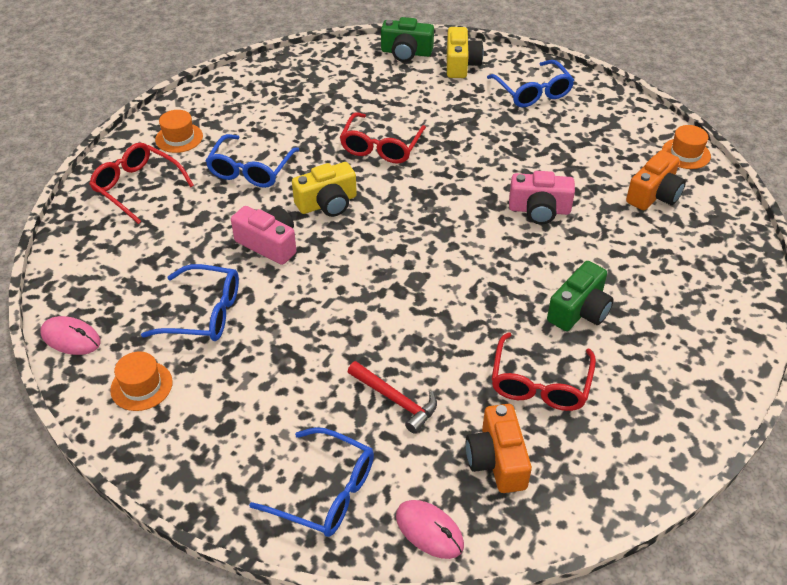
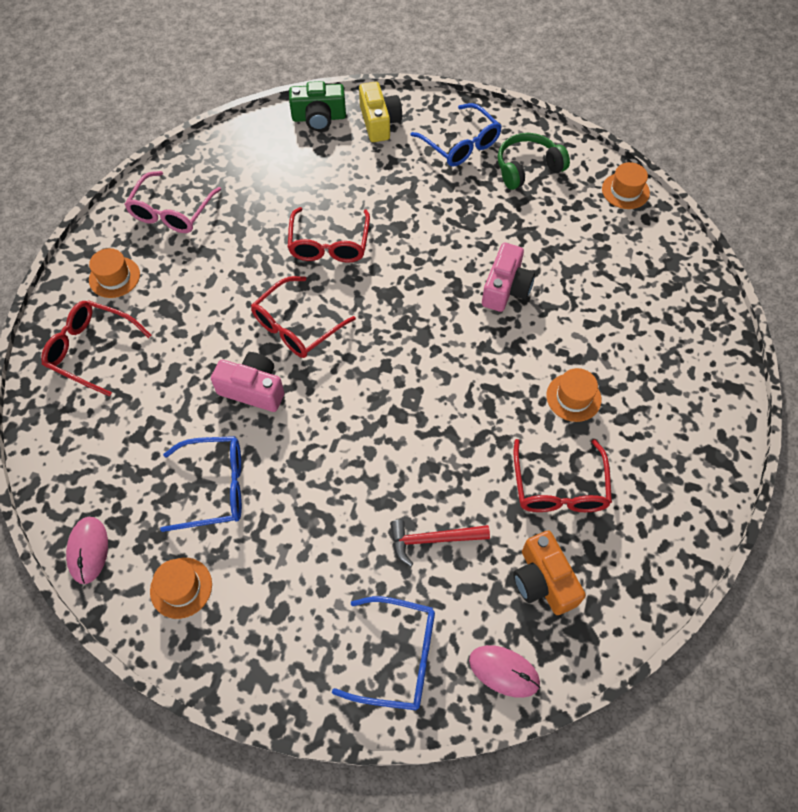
camera: 15 degrees left, 15 degrees up
pink mouse [40,316,101,355] -> pink mouse turned 75 degrees clockwise [66,517,108,584]
blue glasses [205,134,299,188] -> none
yellow camera [292,162,357,217] -> red glasses [251,276,356,358]
red hammer [348,361,437,434] -> red hammer turned 150 degrees clockwise [390,520,490,566]
pink camera [509,171,575,224] -> pink camera turned 60 degrees counterclockwise [482,243,535,312]
green camera [547,261,614,331] -> orange hat [546,368,602,422]
orange camera [626,150,686,210] -> none
none -> pink glasses [124,171,221,233]
none -> green headphones [498,133,570,190]

